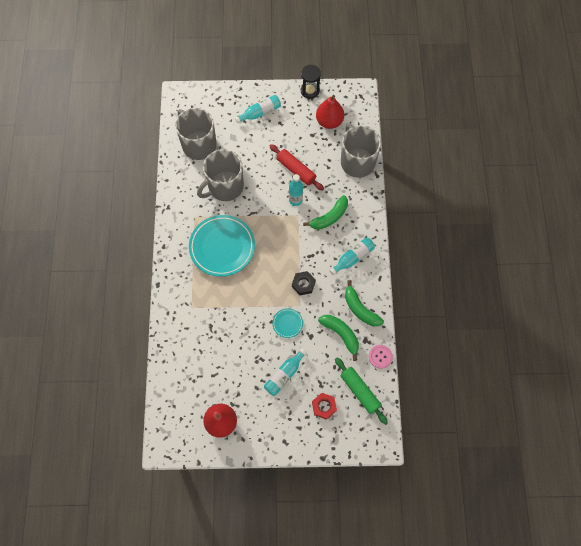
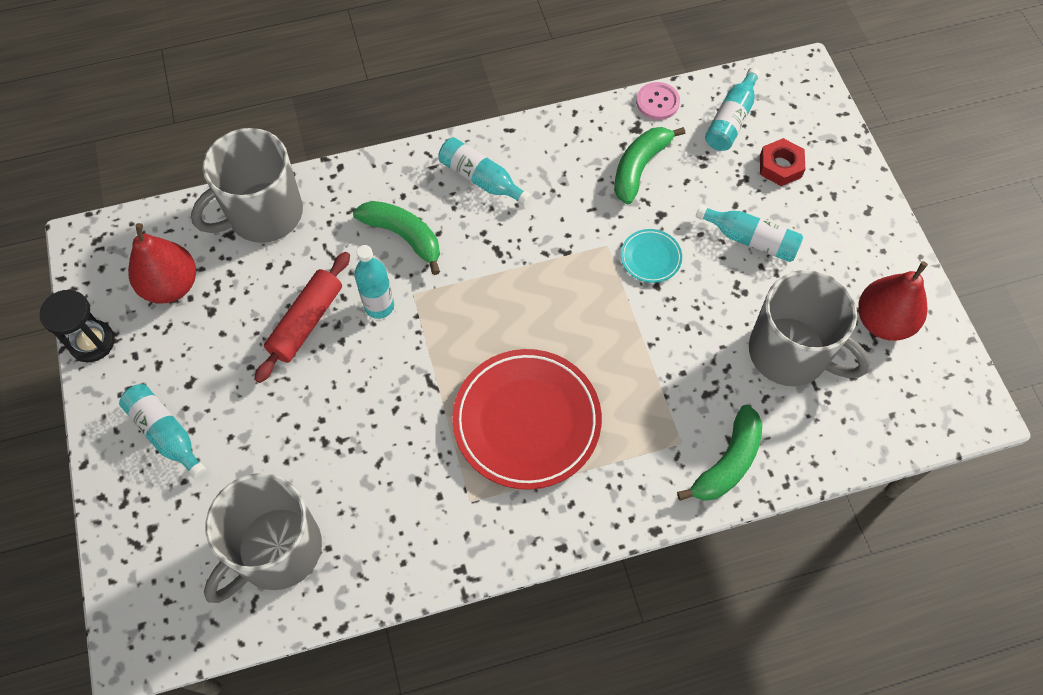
camera: 105 degrees left, 5 degrees down
turquoise plate [189,215,255,277] -> red plate [452,349,602,490]
grey mug [197,149,244,201] -> grey mug moved to [749,270,870,386]
black nut [292,271,316,295] -> none
green rolling pin [335,357,388,424] -> turquoise bottle [705,67,760,151]
green banana [345,280,384,326] -> green banana moved to [677,405,762,501]

